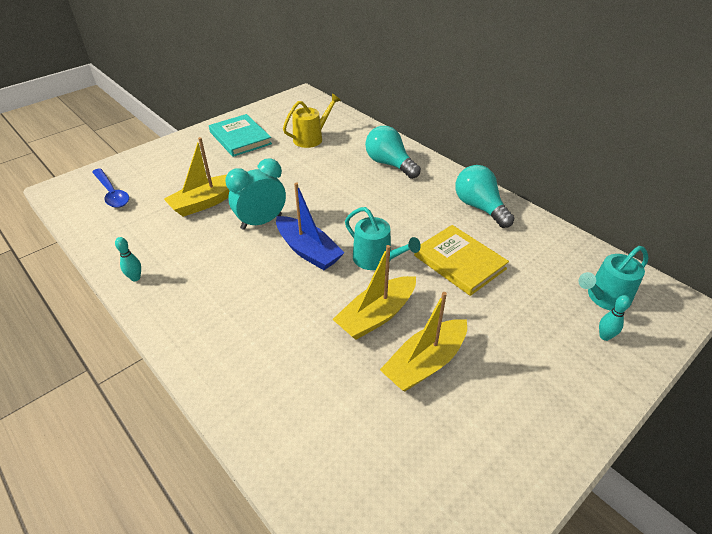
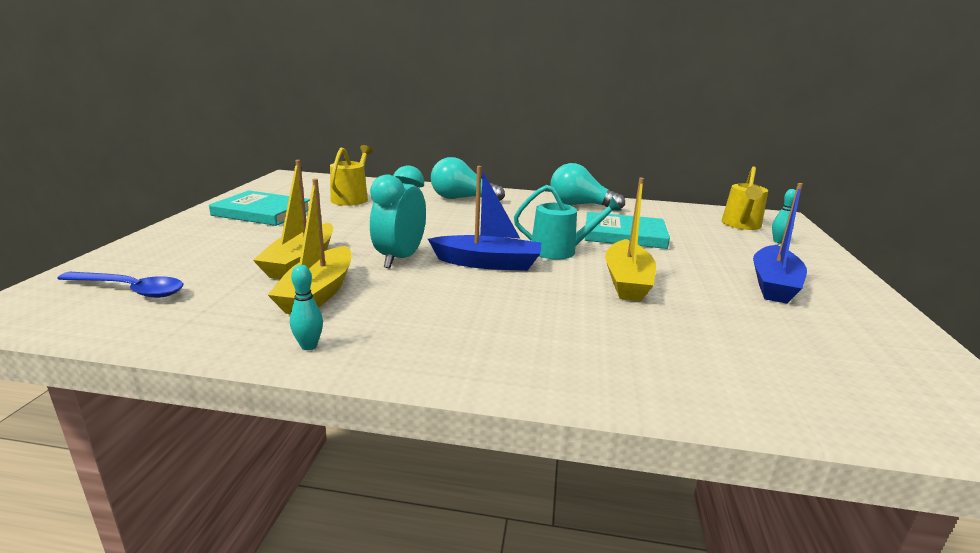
camera: 40 degrees left, 20 degrees down
yellow boat [380,292,467,392] -> yellow boat moved to [268,179,351,314]
yellow book [414,225,509,296] -> turquoise book [585,212,670,249]
turquoise watering can [578,246,649,311] -> yellow watering can [721,166,768,230]
none -> blue boat [753,183,807,304]

